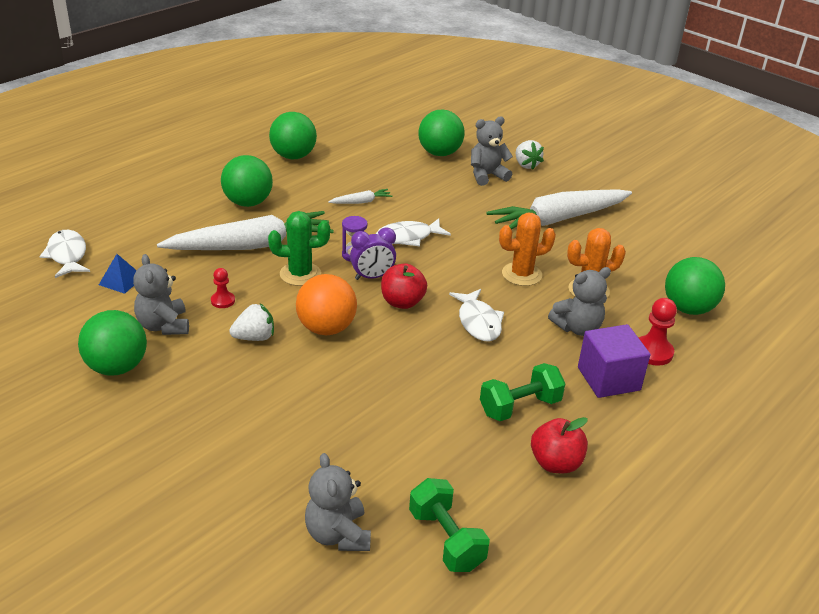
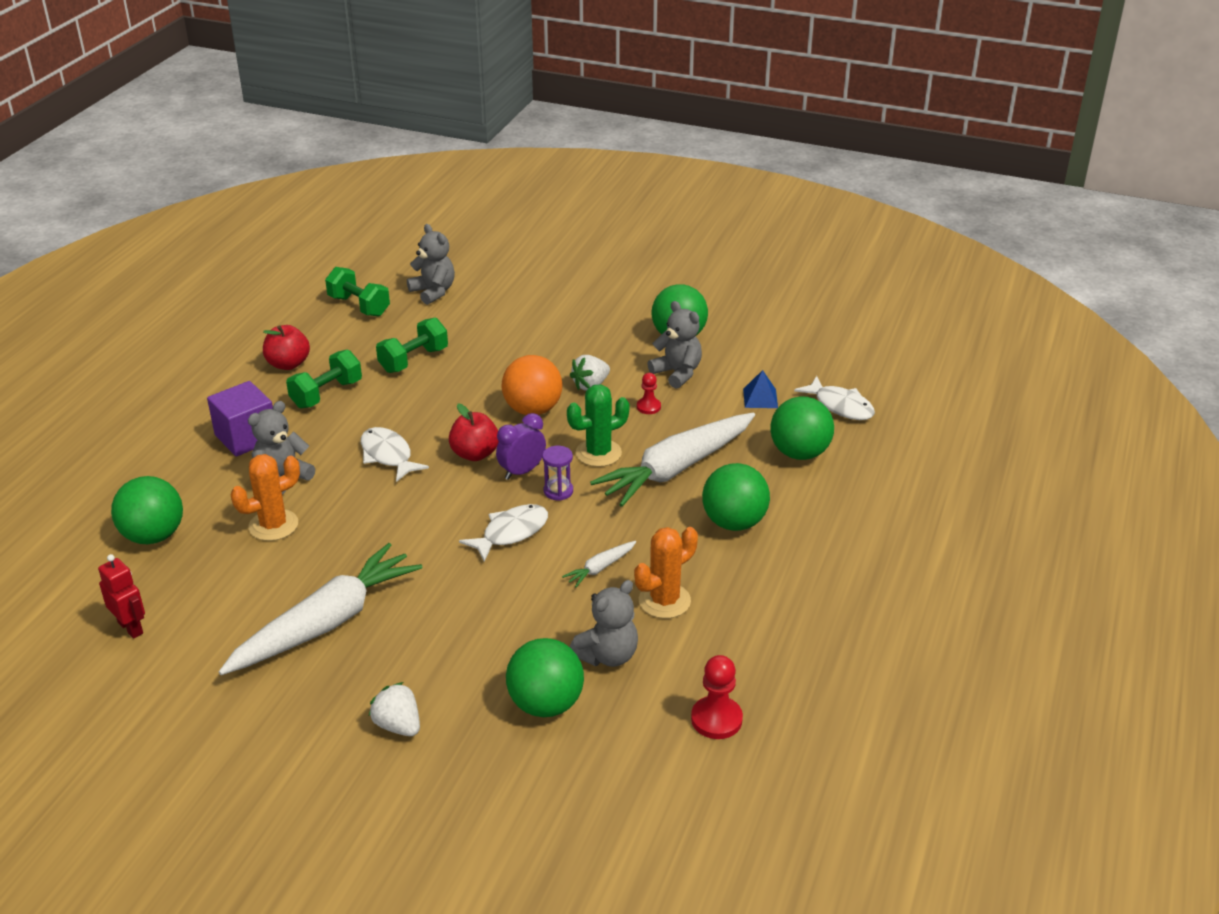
camera: 160 degrees right, 0 degrees up
green ball [269,112,317,159] -> green ball moved to [770,396,834,460]
grey teddy bear [471,116,513,186] -> grey teddy bear moved to [570,580,638,667]
orange cactus [499,212,556,286] -> orange cactus moved to [634,527,698,619]
red pawn [639,298,677,366] -> red pawn moved to [691,655,743,739]
none -> red robot [98,554,145,639]
none -> green dumbbell [376,318,448,373]

